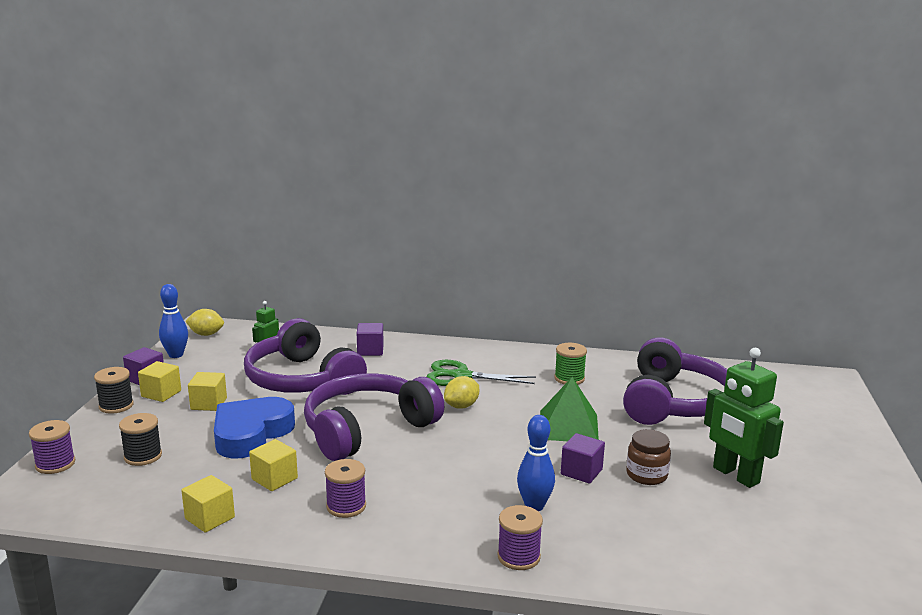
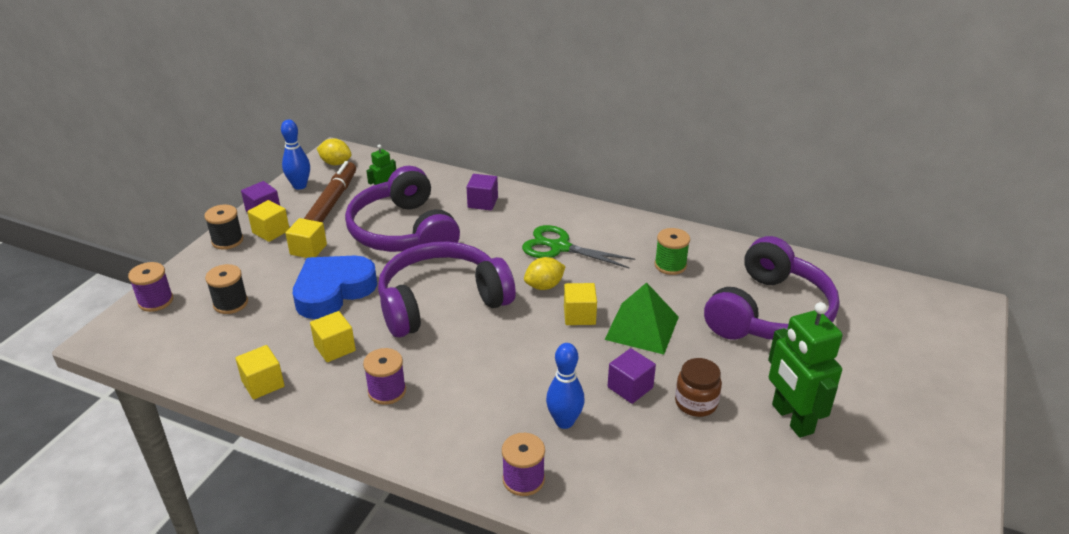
camera: 15 degrees right, 15 degrees up
none -> brown marker [304,161,356,222]
none -> yellow cube [564,283,597,325]

